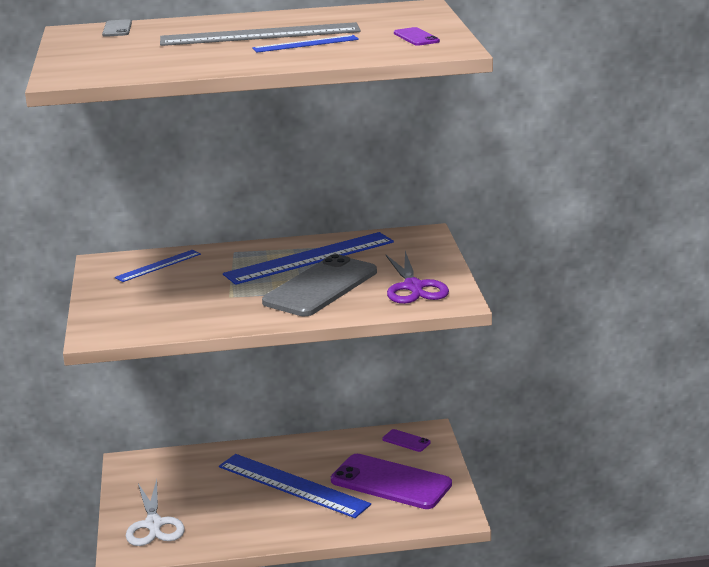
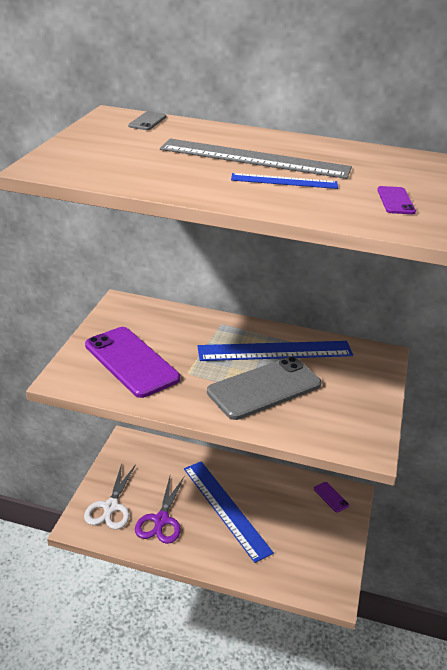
camera: 20 degrees right, 10 degrees up
blue ruler [115,250,201,282] -> none
purple phone [331,454,452,509] -> purple phone moved to [85,327,180,398]
purple scissors [385,251,449,304] -> purple scissors moved to [135,477,184,544]

